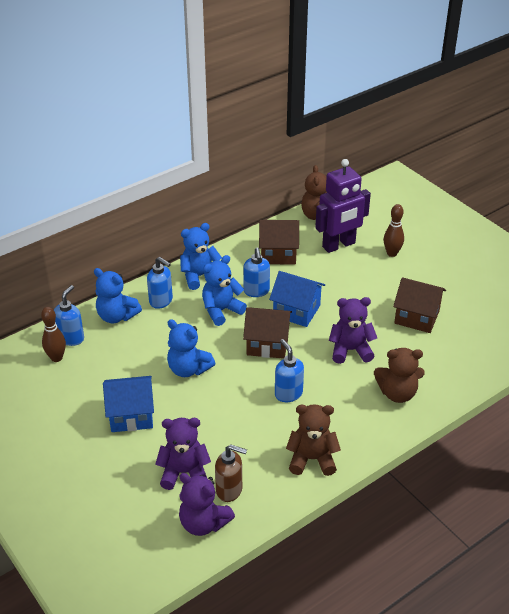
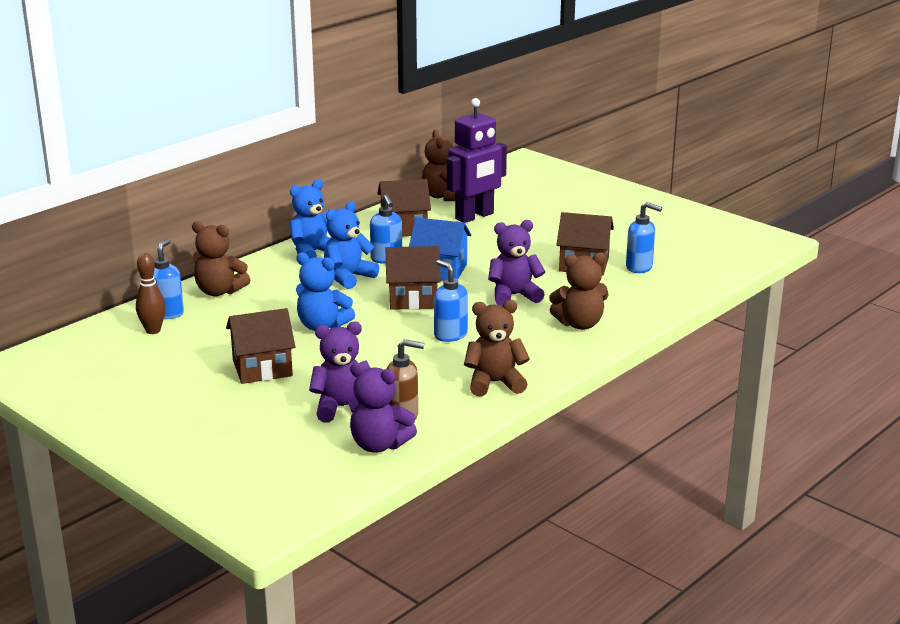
camera: 10 degrees left, 15 degrees down
blue teddy bear [94,268,142,323] -> brown teddy bear [192,221,250,296]
blue house [103,376,154,432] -> brown house [226,308,295,384]
blue soap dispenser [147,257,173,309] -> blue soap dispenser moved to [626,202,662,273]
brown bowling pin [384,204,404,257] -> none

